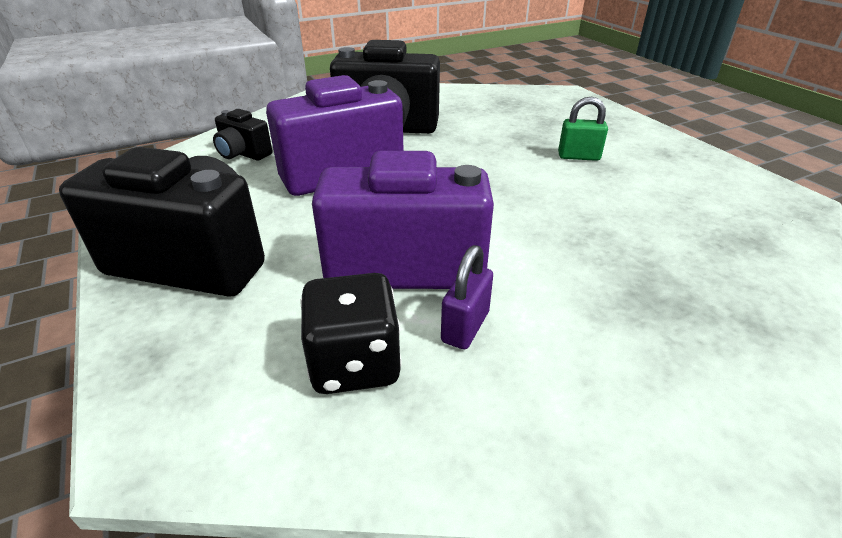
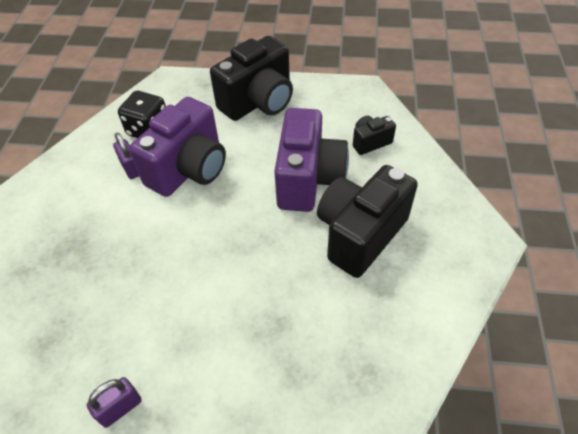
camera: 125 degrees right, 15 degrees up
green padlock [558,97,608,161] -> none
none -> purple padlock [87,377,142,428]

